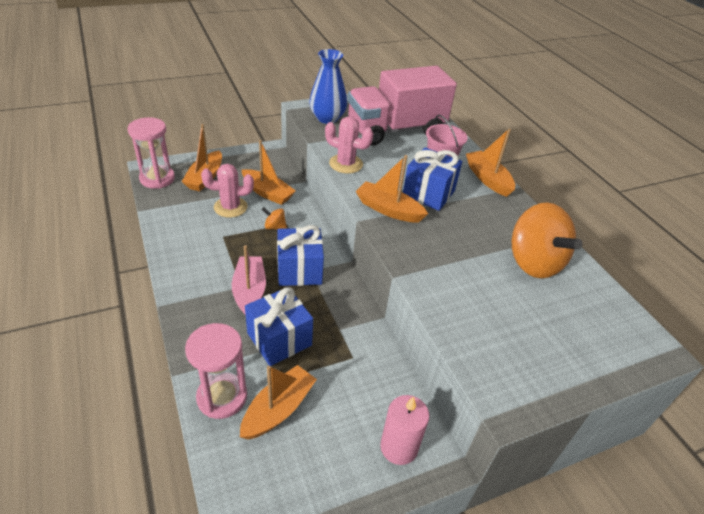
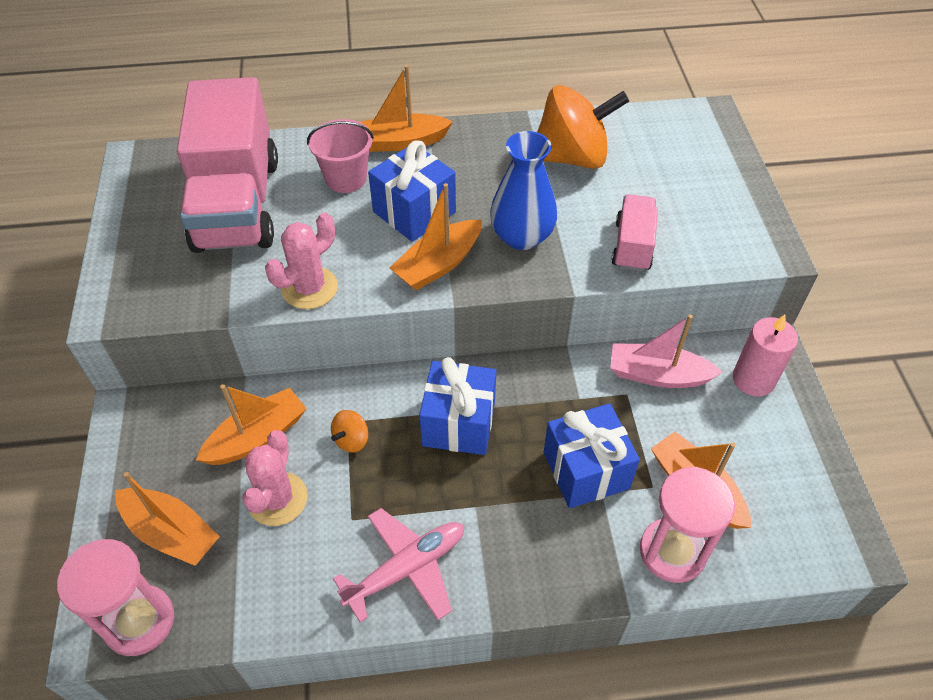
camera: 70 degrees left, 10 degrees up
pink boat [232,245,266,316] -> pink boat moved to [610,315,723,388]
blue vase [309,49,347,124] -> blue vase moved to [490,131,557,250]
none -> pink plane [333,508,464,623]
none -> pink truck [612,194,658,272]

